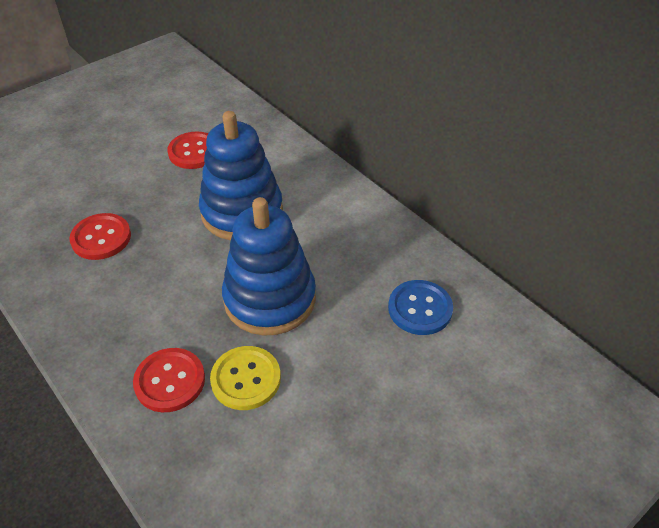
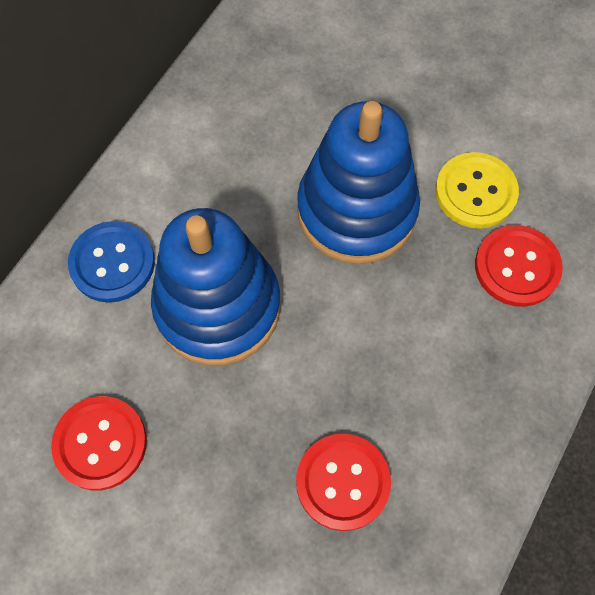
camera: 110 degrees left, 20 degrees up
blue button [388,280,453,335] -> blue button moved to [68,221,155,303]

